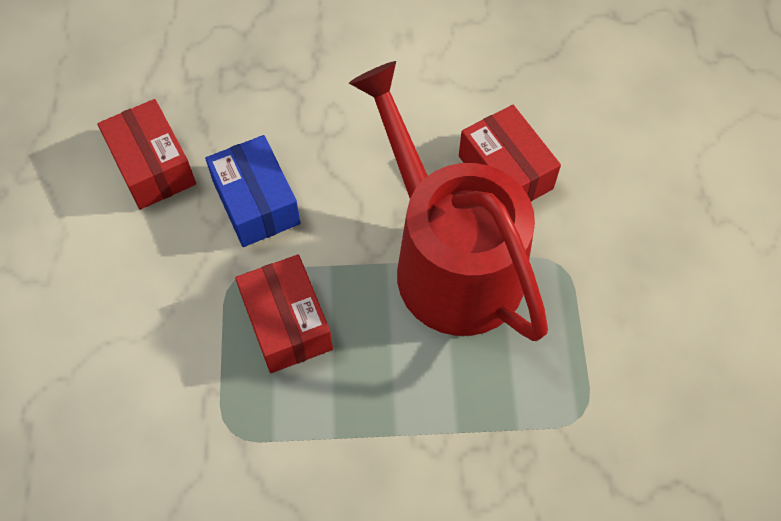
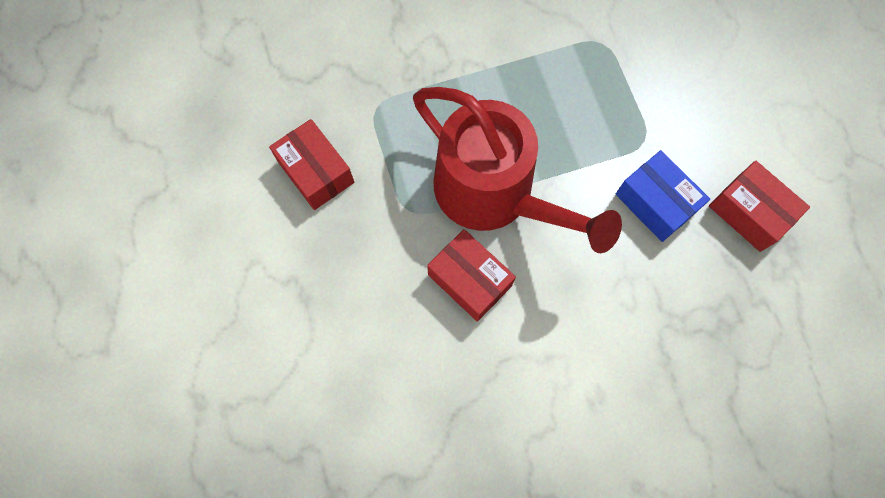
camera: 165 degrees right, 10 degrees up
red box [235,254,333,373] -> red box moved to [269,119,354,210]

